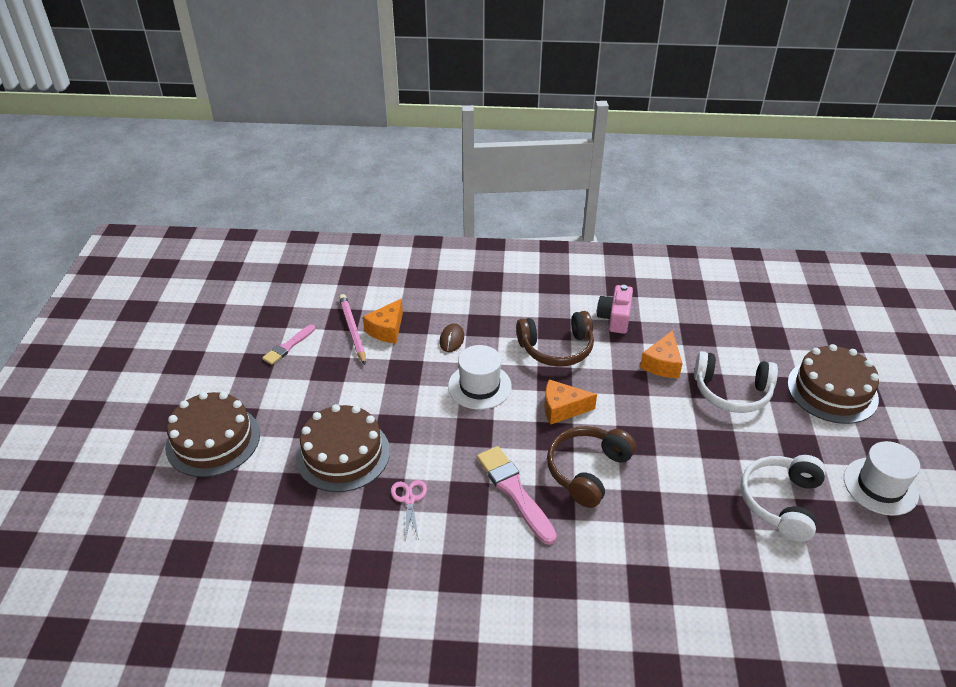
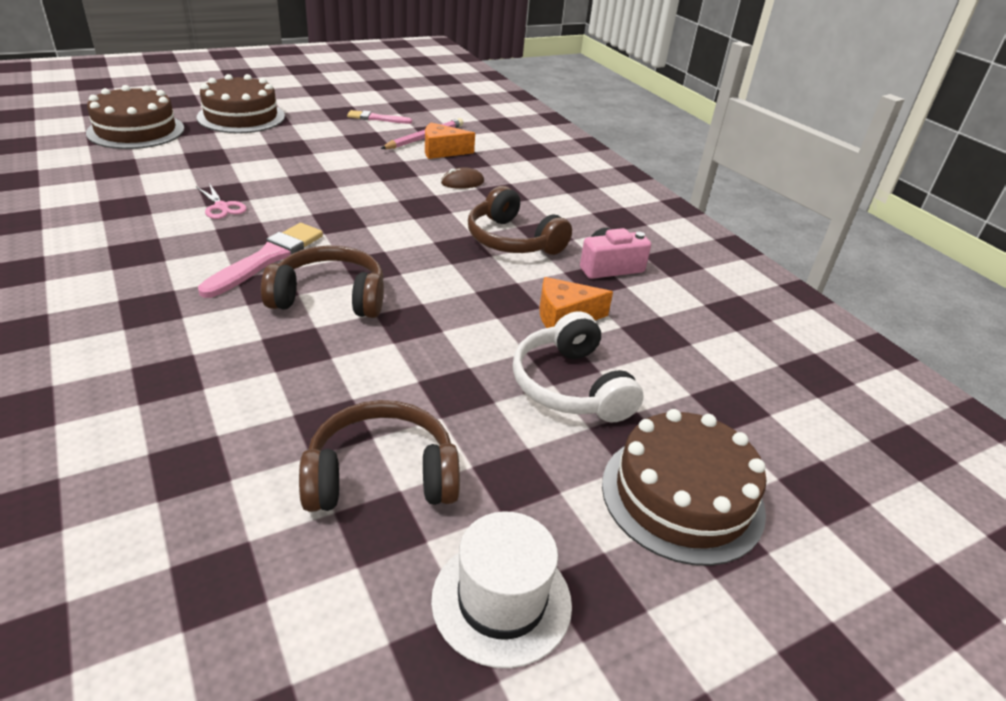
camera: 55 degrees right, 5 degrees down
brown cake [296,404,390,492] -> brown cake moved to [86,85,184,149]
pink scissors [391,480,427,541] -> pink scissors turned 90 degrees clockwise [197,183,247,219]
white hat [448,345,512,410] -> none
orange cheese [545,379,597,425] -> none
white headphones [740,455,826,542] -> brown headphones [299,400,460,512]

